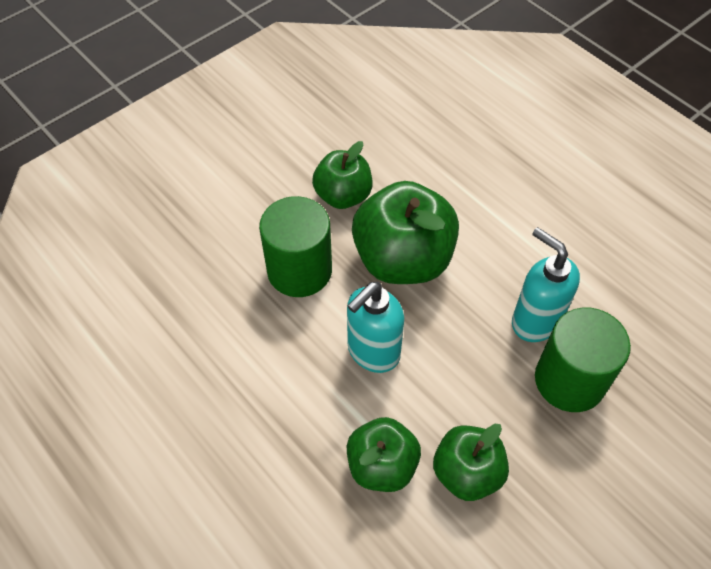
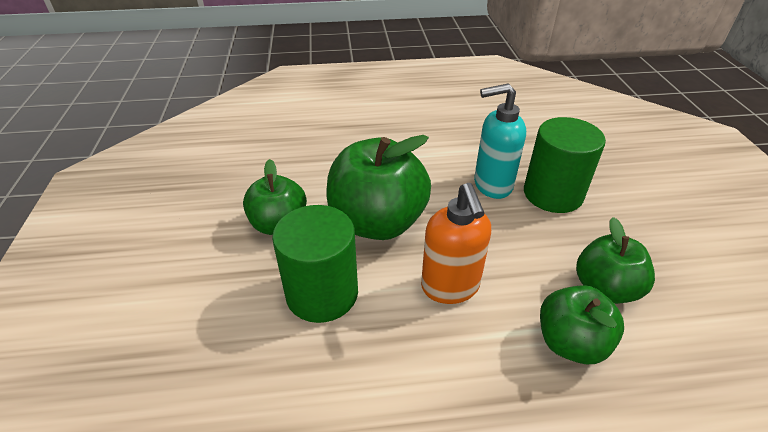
camera: 55 degrees left, 15 degrees down
turquoise soap dispenser [347,282,404,373] -> orange soap dispenser [421,183,491,304]

